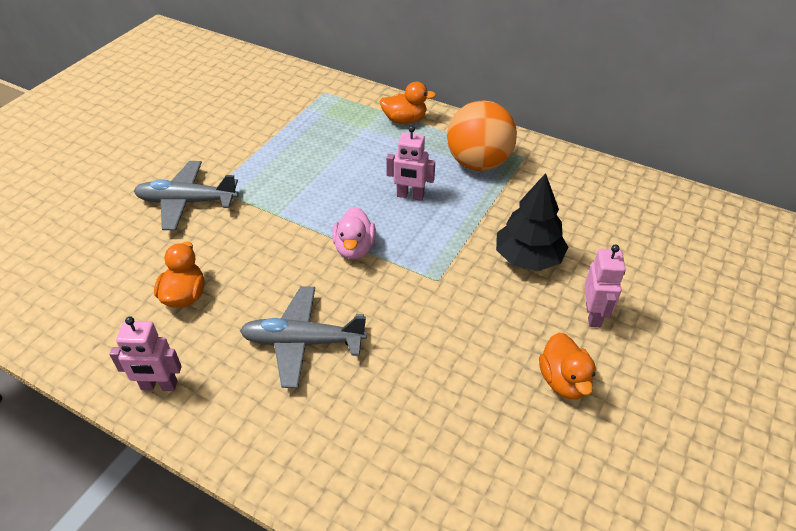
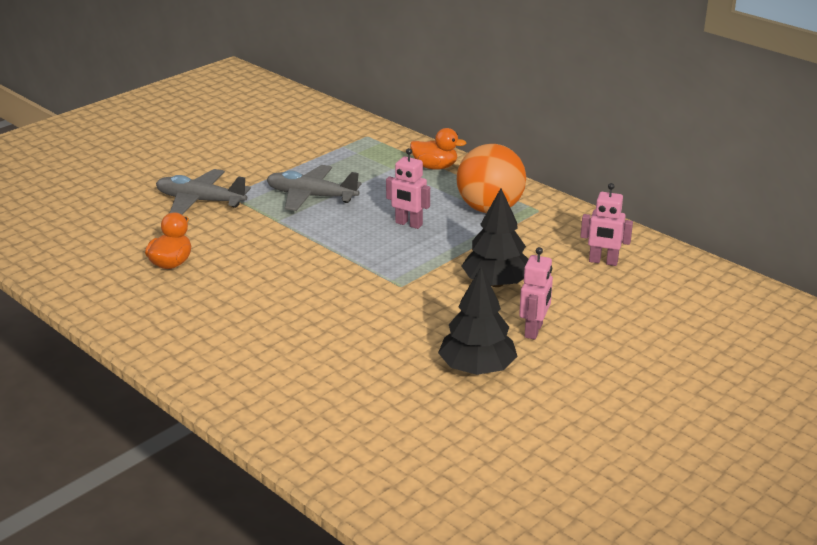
camera: 15 degrees right, 15 degrees down
pink robot [109,316,182,391] -> pink robot moved to [580,183,633,266]
grey plane [240,286,367,388] -> grey plane moved to [266,165,362,211]
pink duck [332,207,376,259] -> none
orange duck [539,332,596,399] -> black tree [438,266,518,375]

